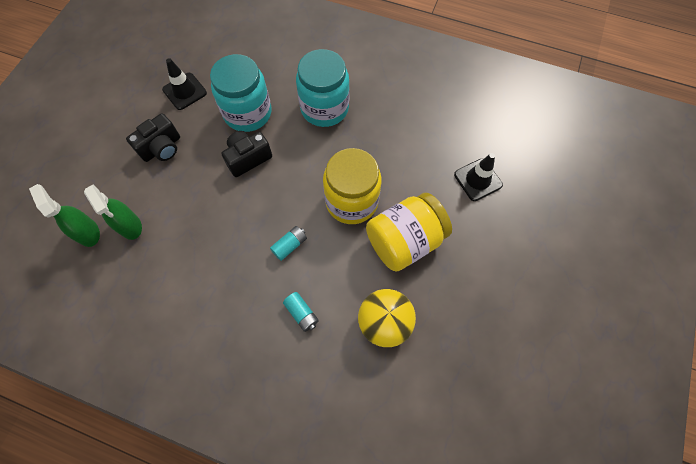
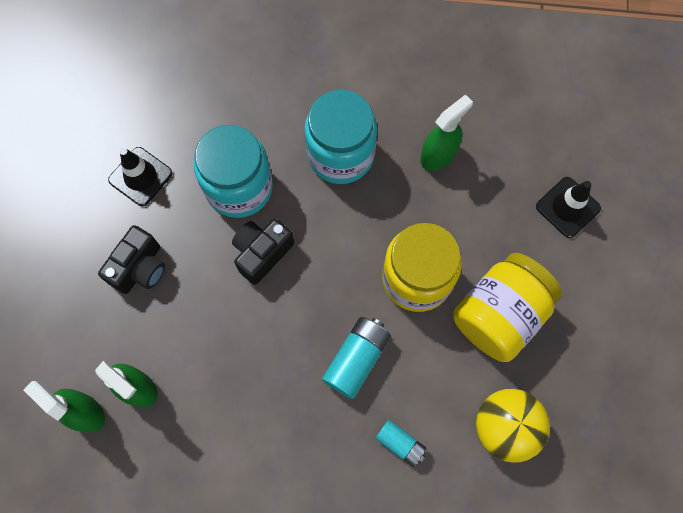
camera: 15 degrees left, 5 degrees up
turquoise battery [270,226,307,261] -> turquoise battery [322,317,391,399], size x1.62
none -> green spray bottle [421,94,473,171]

